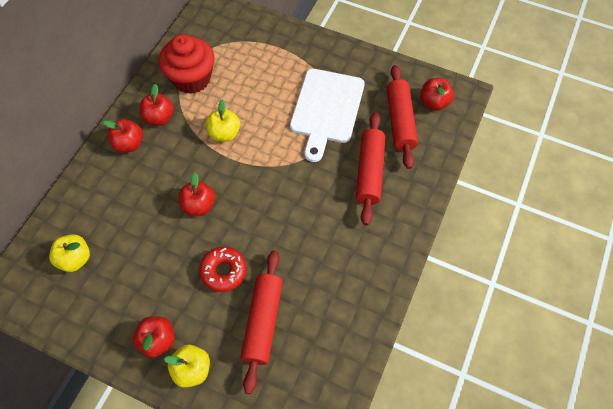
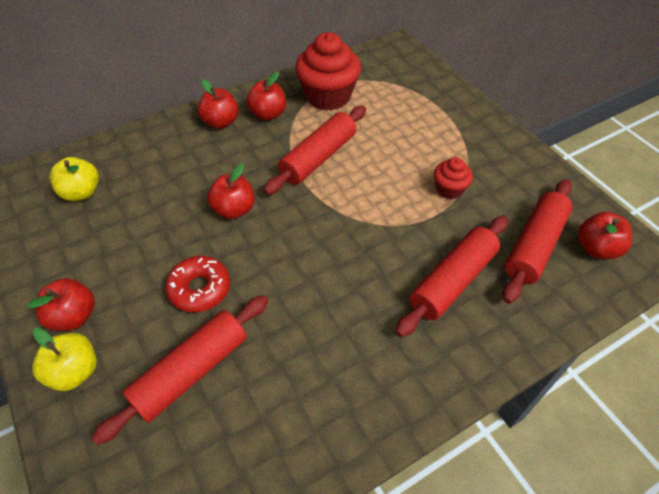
camera: 35 degrees right, 10 degrees down
yellow apple [206,100,240,142] -> red rolling pin [263,106,366,195]
white cutting board [290,69,364,162] -> red cupcake [434,157,473,199]

